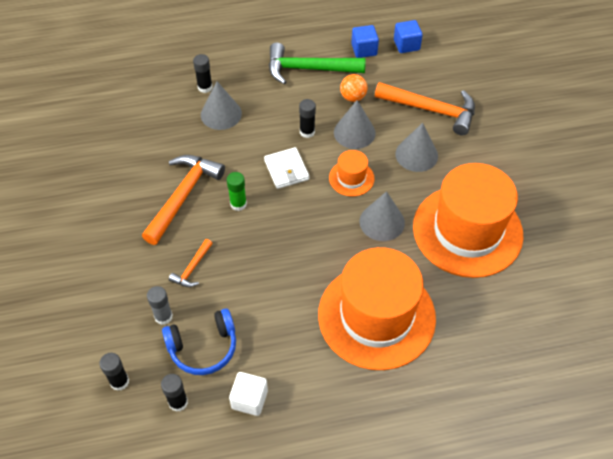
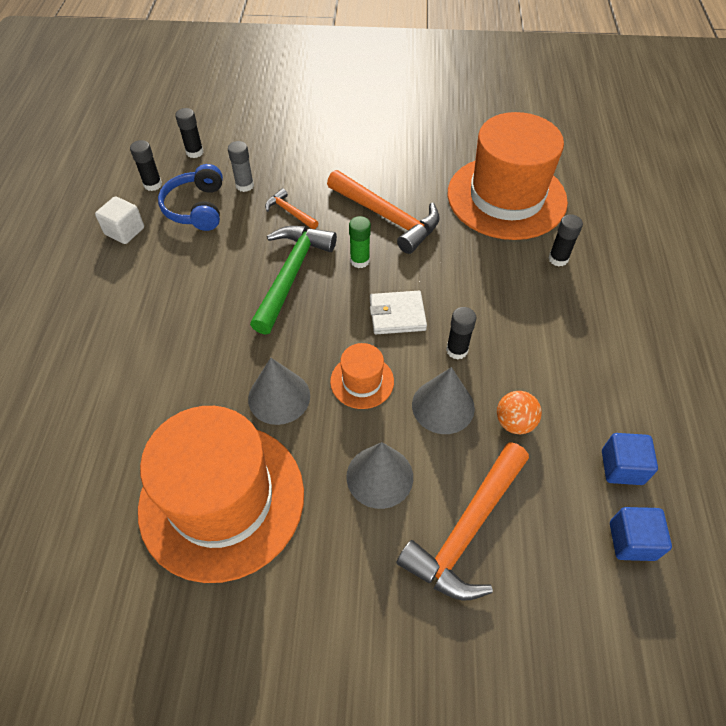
camera: 105 degrees right, 0 degrees up
grey cone [201,81,242,130] -> none
green hammer [269,43,366,84] -> green hammer moved to [250,226,337,335]
orange hat [318,247,436,370] -> orange hat moved to [447,112,568,240]

